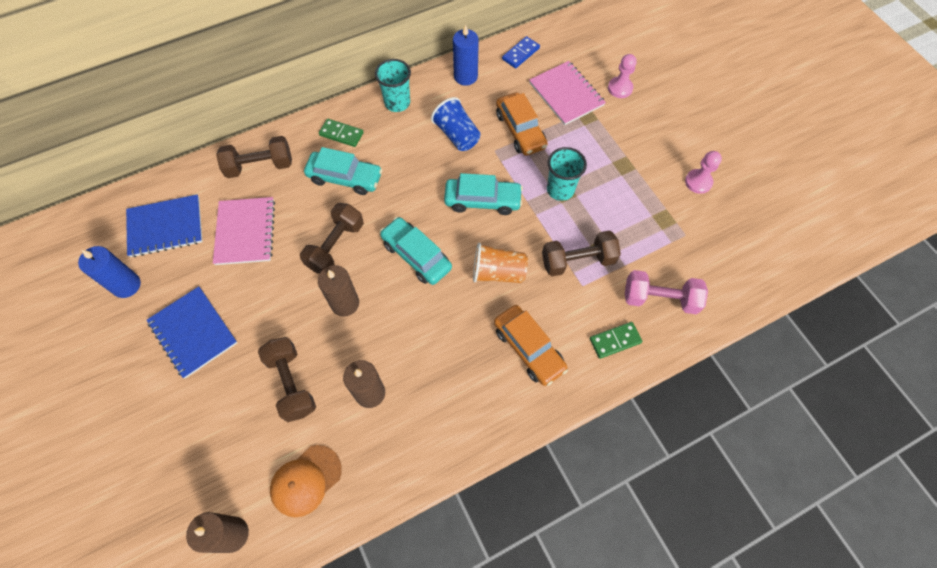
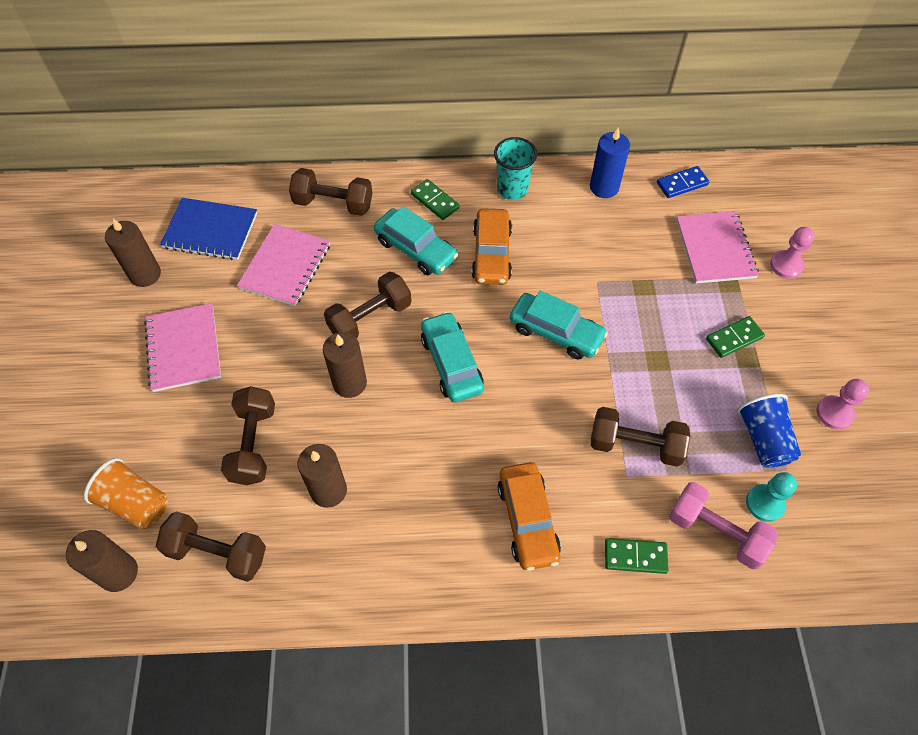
camera: 25 degrees right, 5 degrees down
blue candle [78,246,141,298] -> brown candle [105,219,161,287]
blue notebook [147,286,237,379] -> pink notebook [144,303,221,392]
orange cap [270,445,342,517] -> brown dumbbell [156,511,266,582]
blue cup [431,97,480,151] -> blue cup moved to [737,394,801,468]
orange cup [473,243,528,283] -> orange cup moved to [84,458,168,530]
orange car [496,92,548,156] -> orange car moved to [472,208,512,285]
turquoise cup [547,147,587,201] -> none
none -> green domino [706,316,765,358]
none -> turquoise pawn [746,472,797,522]

